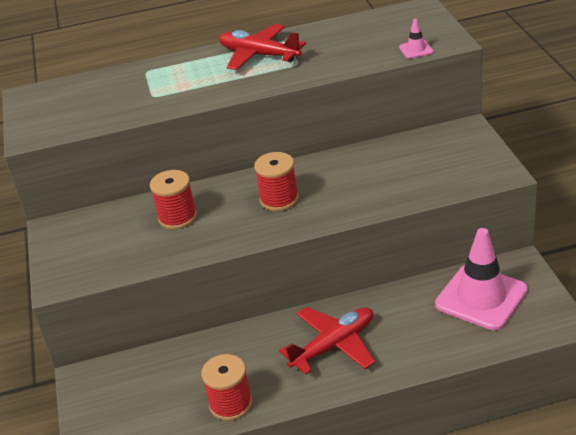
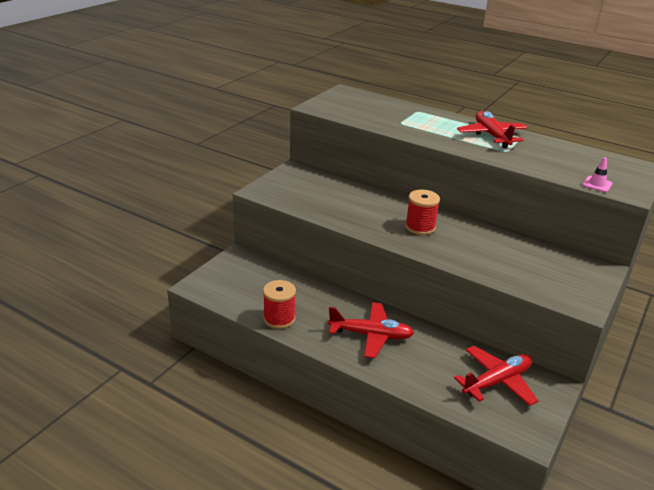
camera: 40 degrees right, 5 degrees down
red spool [150,170,197,229] -> none
pink traffic cone [435,228,528,330] -> red plane [454,346,538,406]

